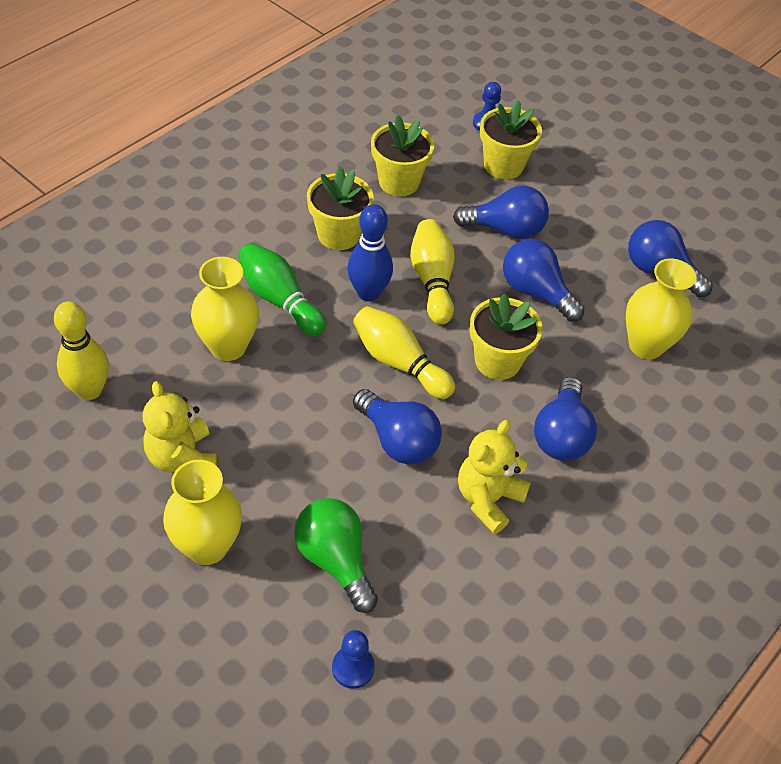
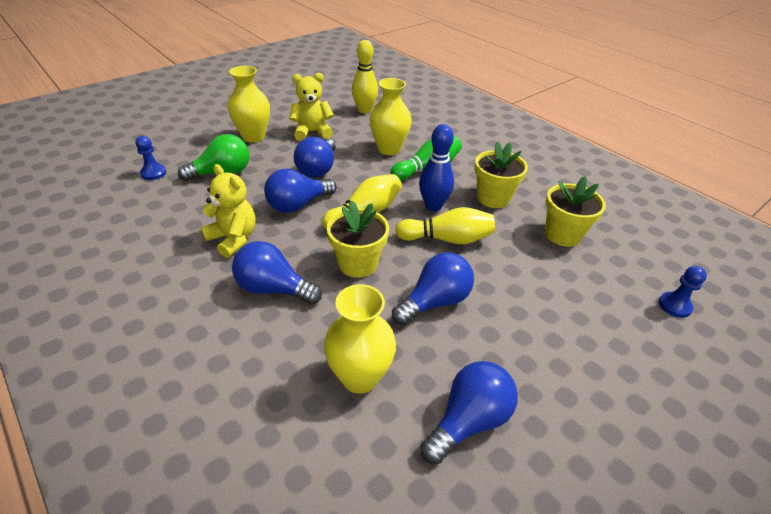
camera: 100 degrees right, 10 degrees down
blue light bulb [453,186,549,239] -> blue light bulb moved to [294,137,336,177]
yellow flower pot [480,100,542,179] -> none

